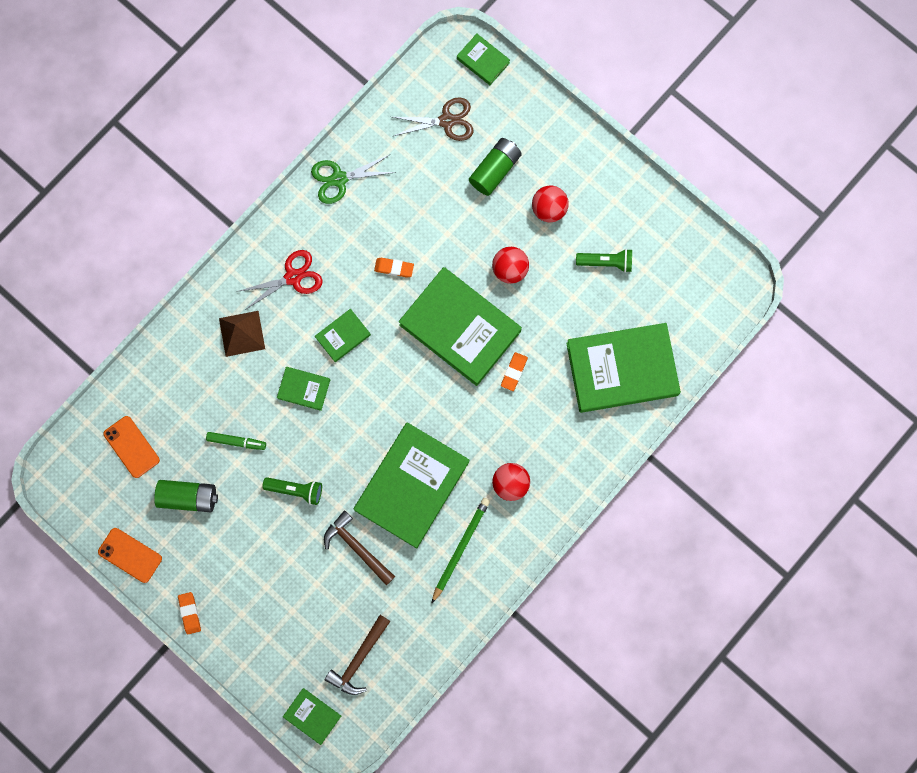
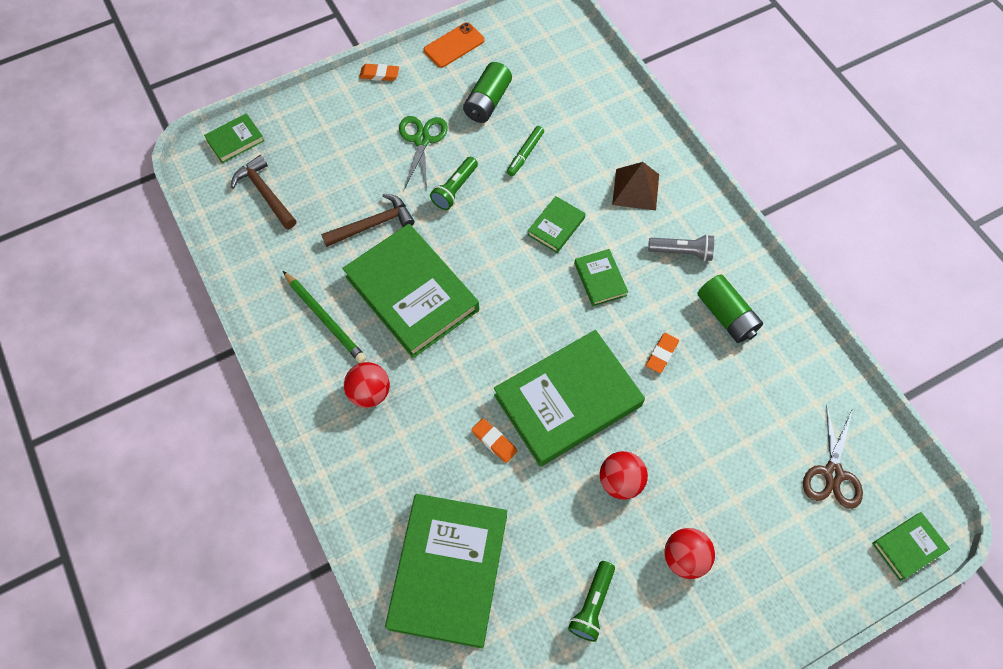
camera: 110 degrees right, 15 degrees down
orange phone [103,416,160,478] -> none
red scissors [239,250,323,310] -> grey flashlight [648,234,714,261]
green scissors [311,154,396,204] -> green scissors moved to [399,116,448,189]
green battery [469,138,522,196] -> green battery moved to [698,275,763,343]

